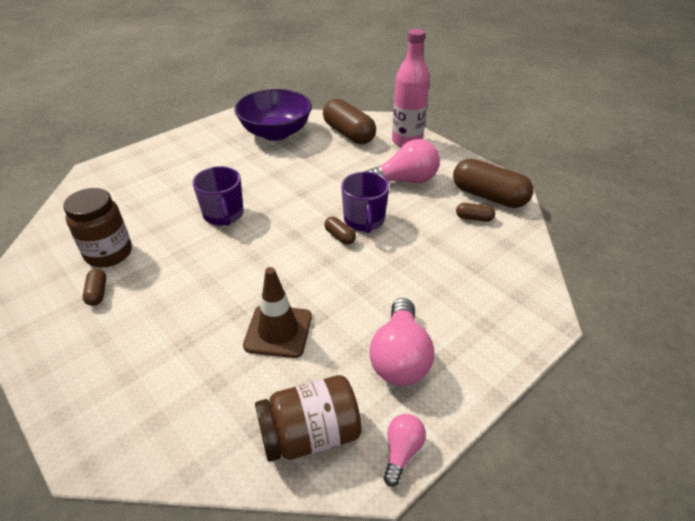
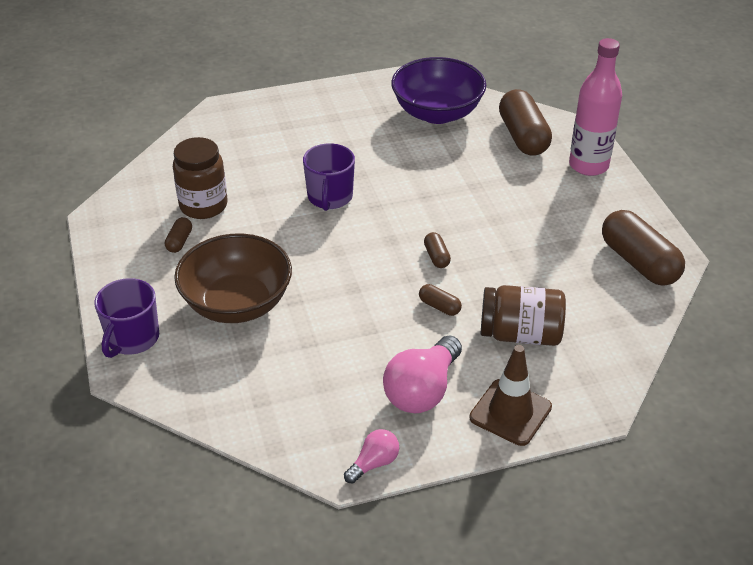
camera: 25 degrees right, 0 degrees up
brown traffic cone [243,267,312,358] -> brown traffic cone moved to [469,345,552,446]
brown jar [255,375,362,462] -> brown jar moved to [481,285,566,346]
purple mug [341,172,389,233] -> purple mug moved to [94,278,159,358]
pink light bulb [364,139,440,183] -> none
brown capsule [456,203,495,222] -> brown capsule moved to [419,284,462,316]
none -> brown bowl [174,233,292,323]

